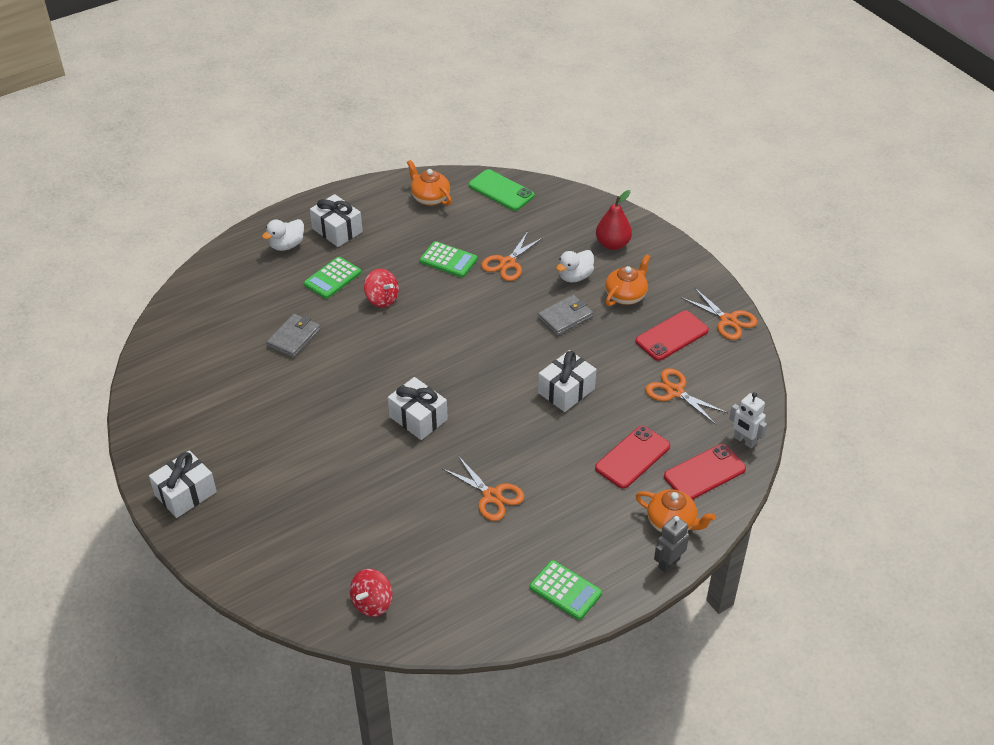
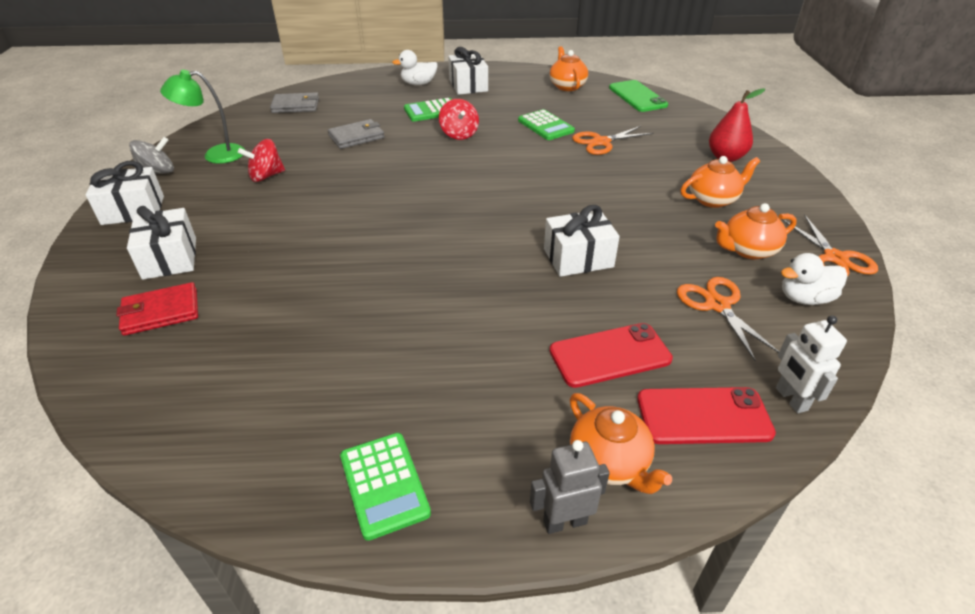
camera: 30 degrees right, 5 degrees down
red spinning top [350,569,392,617] -> red spinning top moved to [238,139,285,182]
white gift [388,377,448,440] -> white gift moved to [127,206,196,280]
orange scissors [442,456,524,521] -> none
grey wallet [538,295,593,336] -> grey wallet moved to [270,92,319,113]
white duck [556,250,594,283] -> white duck moved to [781,253,847,305]
red phone [636,310,709,361] -> orange teapot [715,203,797,259]
none -> red wallet [116,282,198,336]
none -> grey spinning top [129,137,174,174]
none -> green lamp [160,70,245,164]

